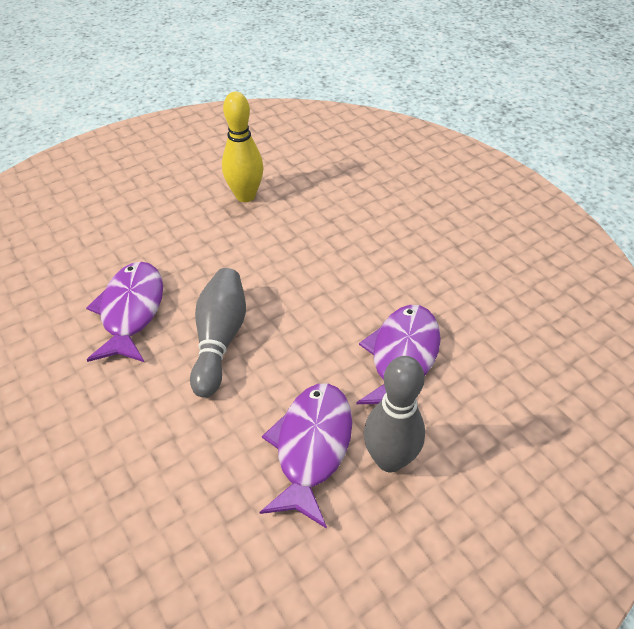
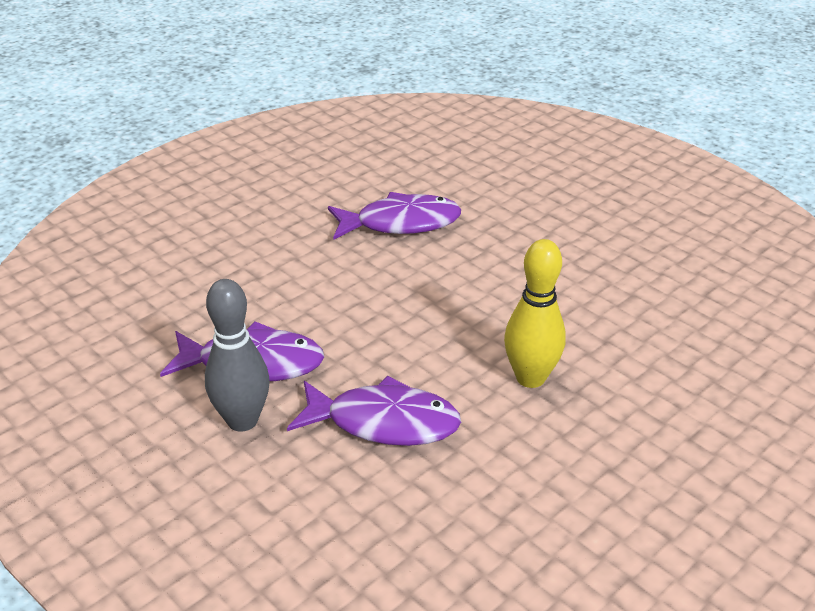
camera: 80 degrees right, 10 degrees down
grey bowling pin [190,268,246,398] -> none
yellow bowling pin [222,92,264,202] -> yellow bowling pin moved to [504,239,566,388]

